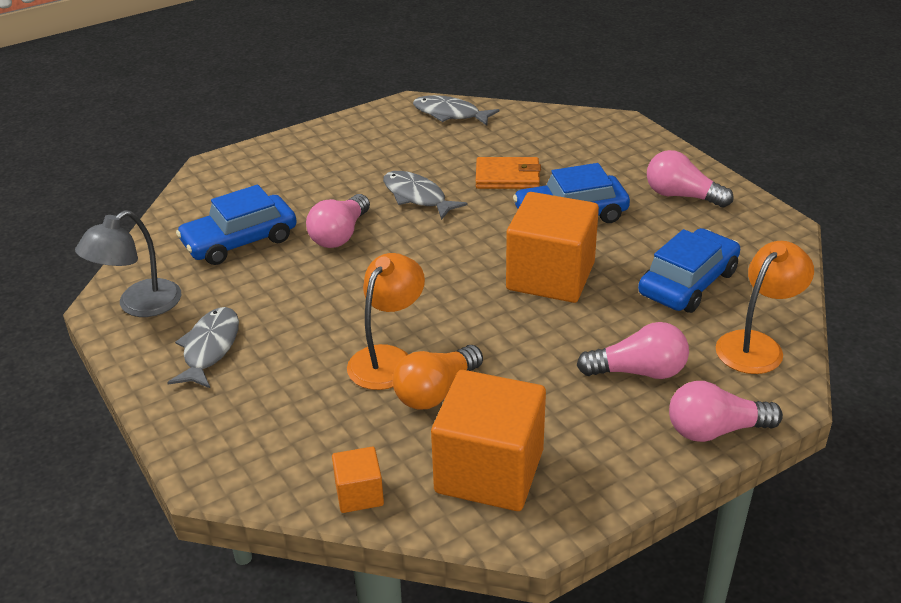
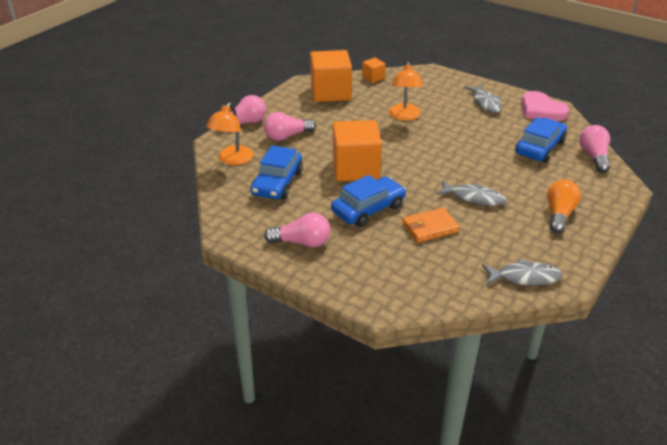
camera: 155 degrees right, 0 degrees up
grey lamp [75,210,181,317] -> pink heart [521,91,569,121]
pink light bulb [306,194,370,248] -> pink light bulb moved to [579,125,610,173]
orange light bulb [393,345,483,410] -> orange light bulb moved to [547,180,581,233]

